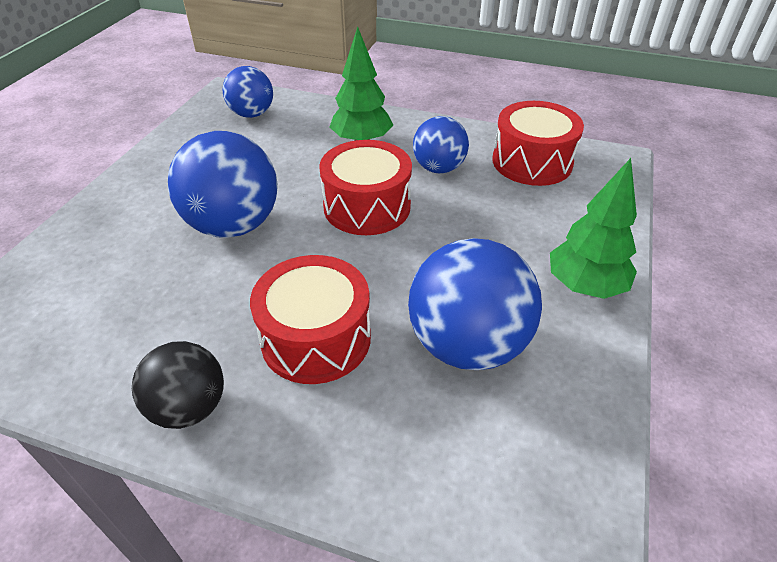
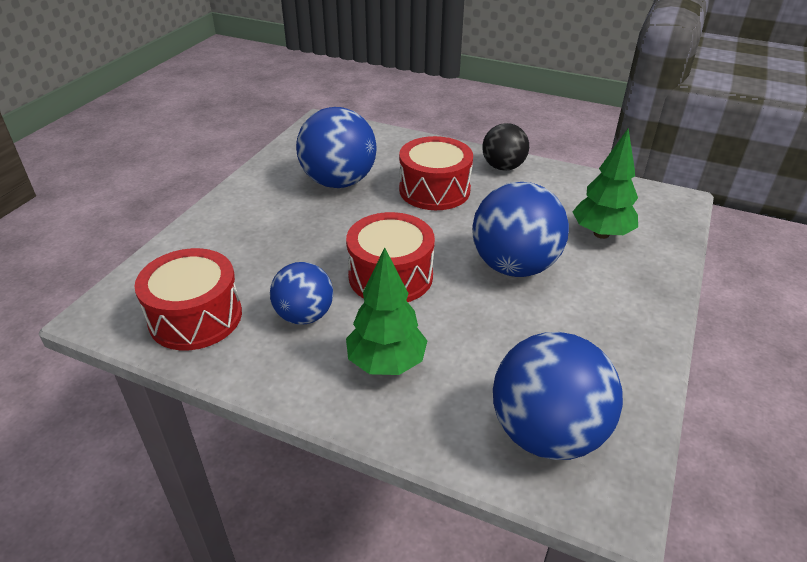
camera: 175 degrees left, 5 degrees down
blue ball [223,66,273,118] -> blue ball [493,332,623,460], size x1.63
green tree [550,158,637,299] -> green tree moved to [572,128,638,239]

